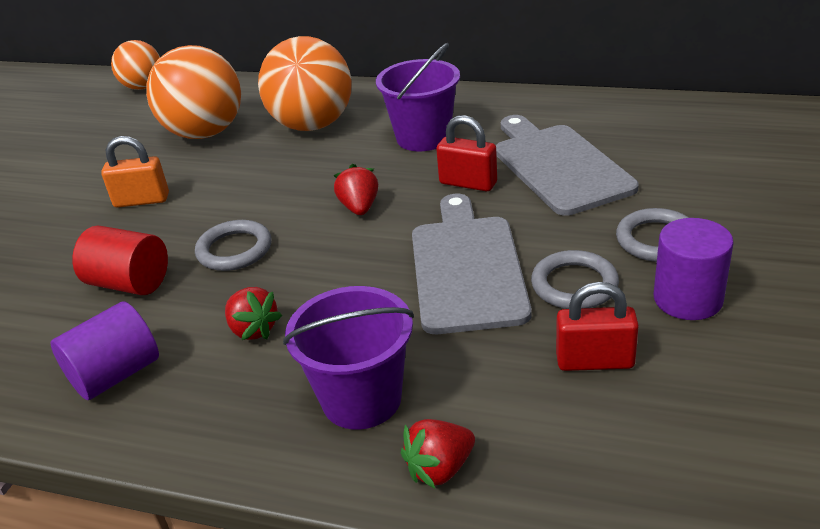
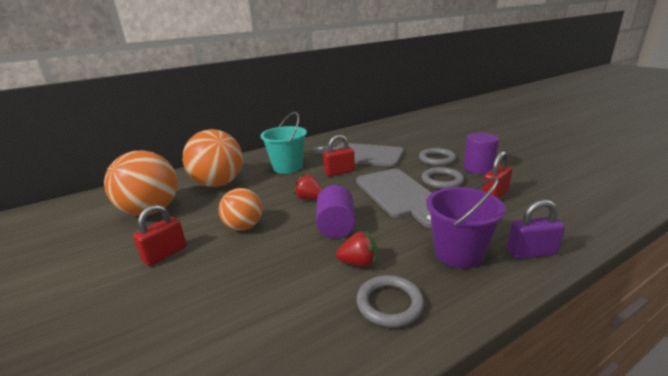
camera: 50 degrees left, 10 degrees down
purple cylinder [51,301,159,400] -> purple cylinder moved to [316,185,356,238]
red cylinder [72,225,168,295] -> none
orange padlock [101,136,169,208] -> red padlock [133,205,187,266]
orange ball [111,40,160,90] -> orange ball moved to [218,188,262,231]
grey ring [195,220,271,271] -> grey ring moved to [356,275,424,328]
purple bucket [376,43,460,151] -> turquoise bucket [260,112,307,174]
red strawberry [401,419,475,489] -> purple padlock [507,200,565,259]
grey cutting board [412,194,532,334] -> grey cutting board turned 150 degrees counterclockwise [356,169,432,228]

